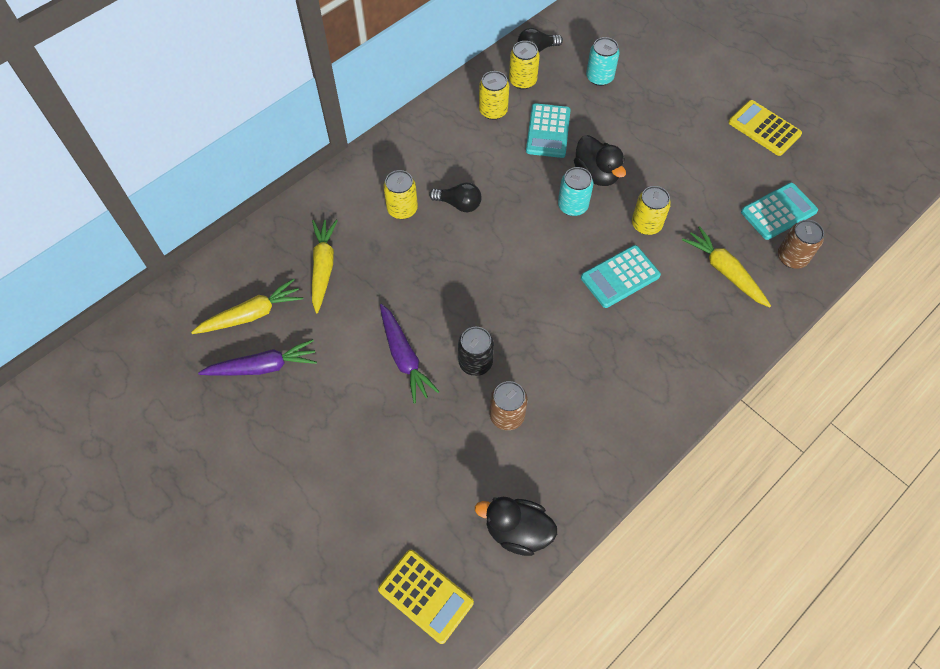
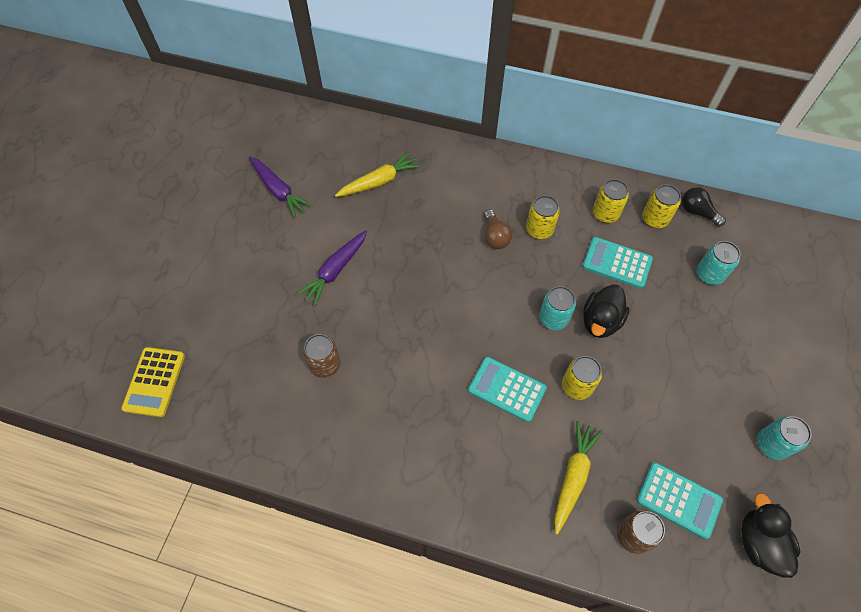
camera: 60 degrees right, 0 degrees up
yellow carrot [191,278,303,334] -> none
yellow can [383,170,418,219] -> yellow can moved to [526,195,560,239]
black light bulb [429,182,482,212] -> brown light bulb [484,209,512,249]
black can [458,327,494,376] -> none
black duck [475,497,557,556] -> black duck moved to [741,493,800,578]
turquoise calculator [526,103,571,158] -> turquoise calculator turned 45 degrees clockwise [582,237,653,289]
yellow calculator [729,100,802,156] -> turquoise can [757,416,811,460]

